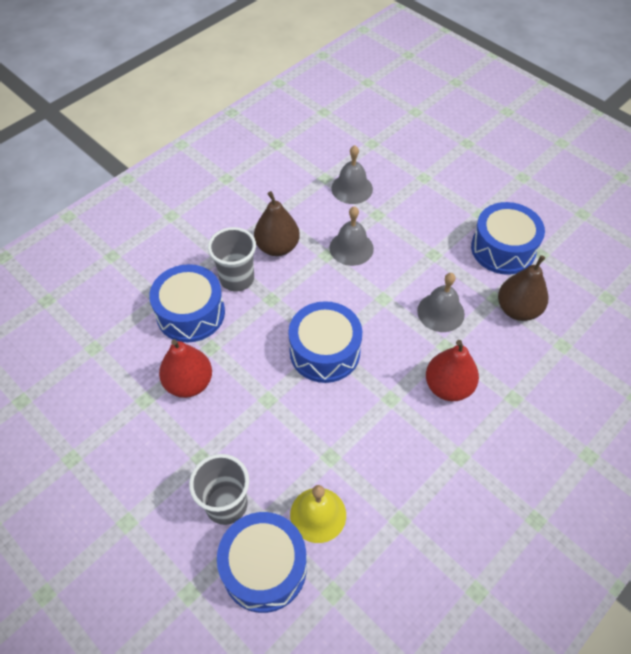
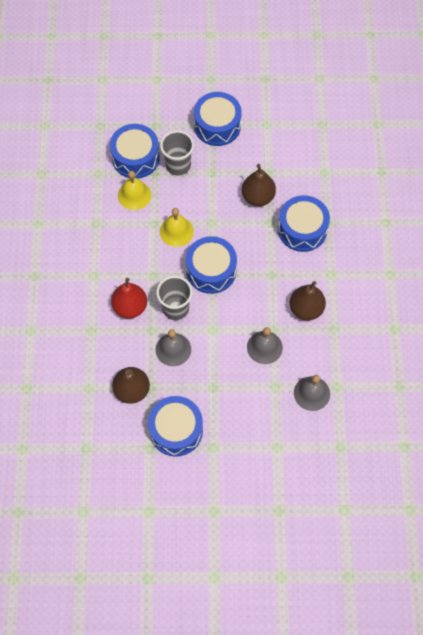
camera: 135 degrees right, 10 degrees up
red pear [159,339,212,398] -> brown pear [242,164,276,206]
grey cup [208,227,256,291] -> grey cup moved to [156,276,193,320]
none -> yellow bell [160,208,194,247]
none -> blue drum [194,92,242,146]

